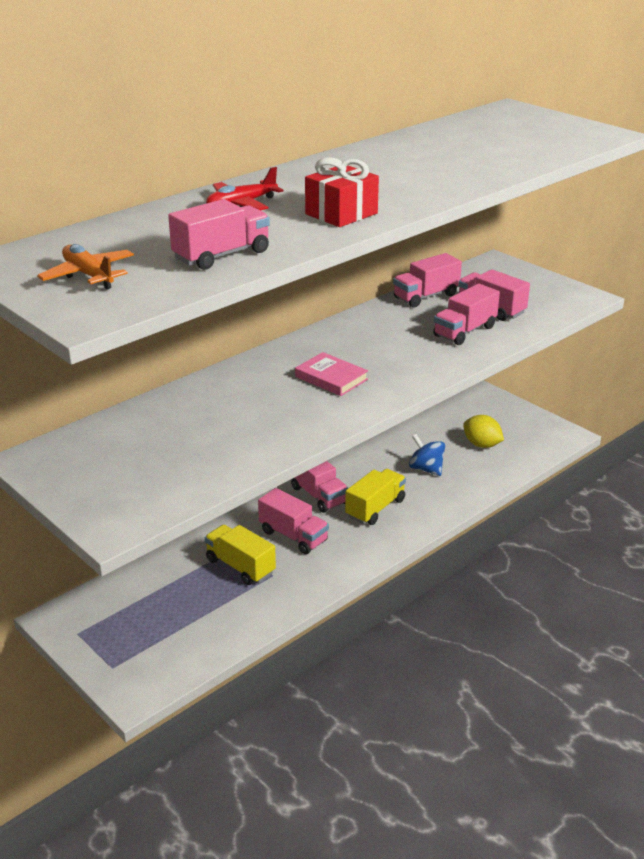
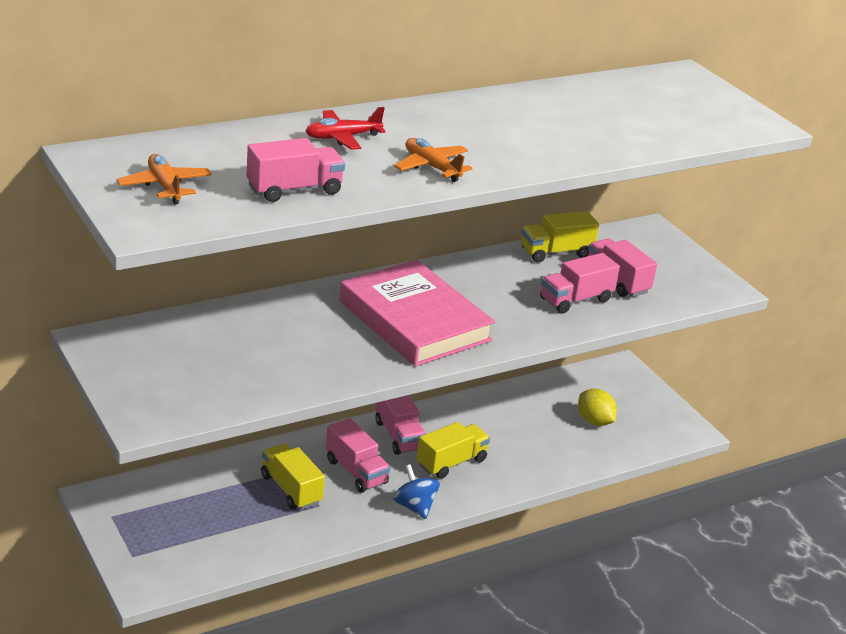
camera: 10 degrees right, 0 degrees up
pink book [295,352,368,396] -> pink book [339,260,495,367], size x2.16
red gift [305,157,379,227] -> orange plane [394,138,472,182]
pink truck [393,253,462,307] -> yellow truck [521,211,599,263]
blue spinning top [409,434,445,476] -> blue spinning top moved to [393,464,440,519]

